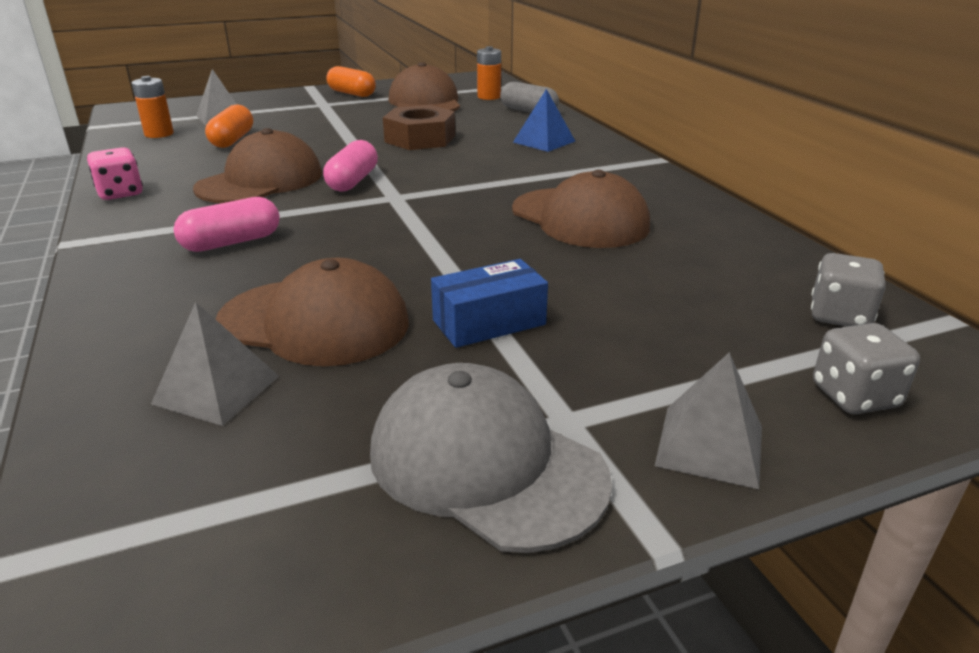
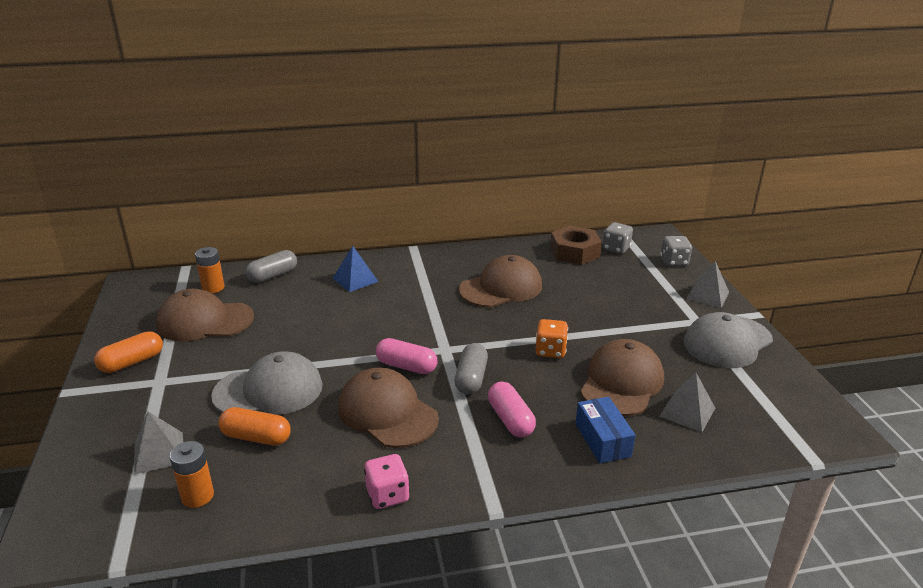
camera: 80 degrees left, 0 degrees up
brown nut [383,105,455,150] -> brown nut moved to [550,225,602,265]
blue box [431,259,548,348] -> blue box moved to [575,397,635,463]
none -> grey cap [211,351,323,415]
none -> grey capsule [454,343,488,395]
none -> orange dice [536,319,568,358]

